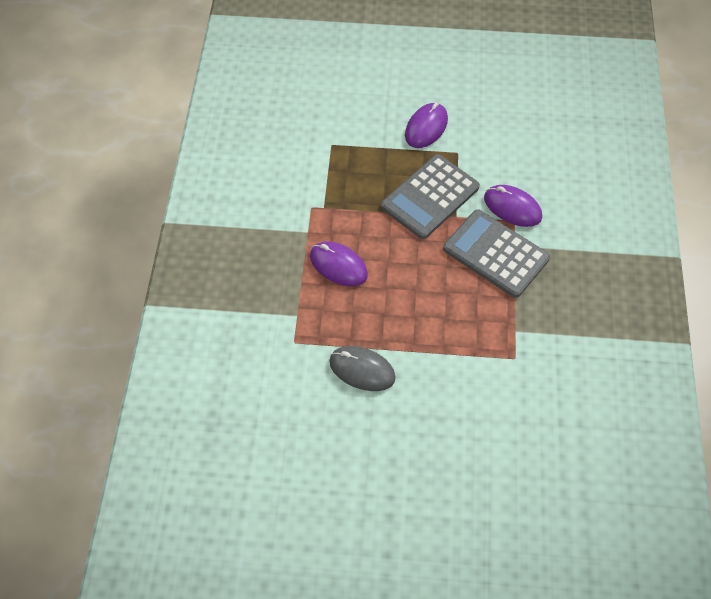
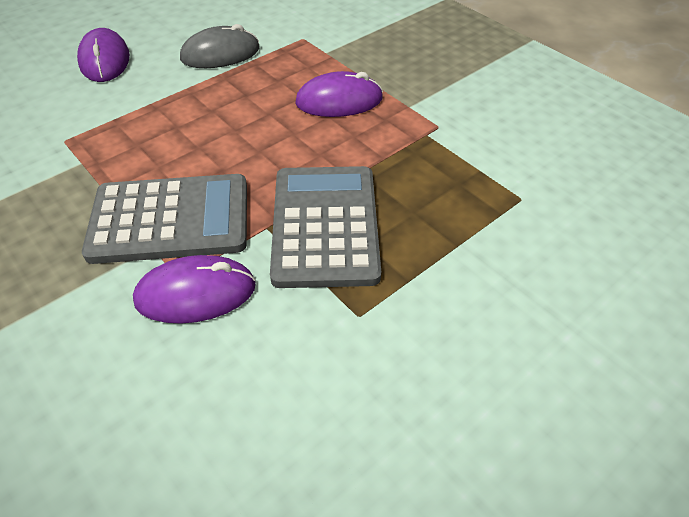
camera: 135 degrees right, 10 degrees down
purple mouse [405,103,448,148] -> purple mouse moved to [77,28,130,82]

